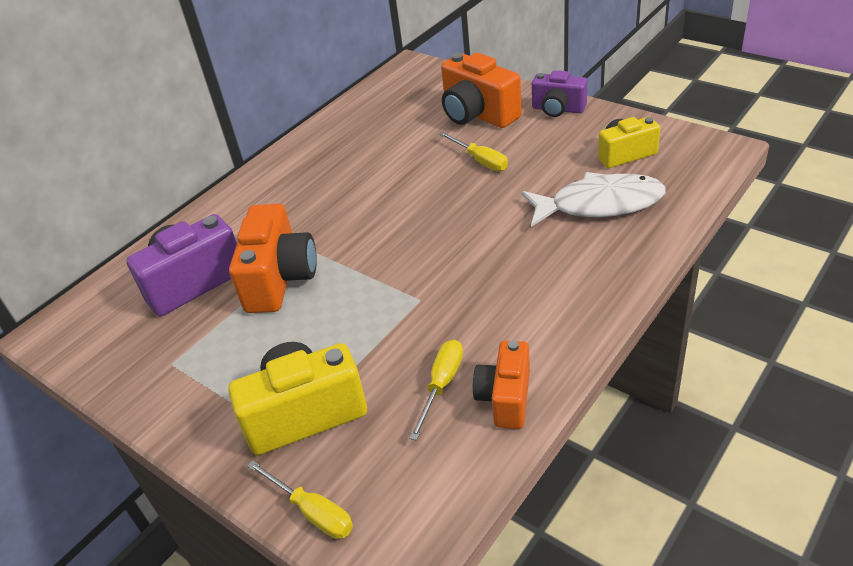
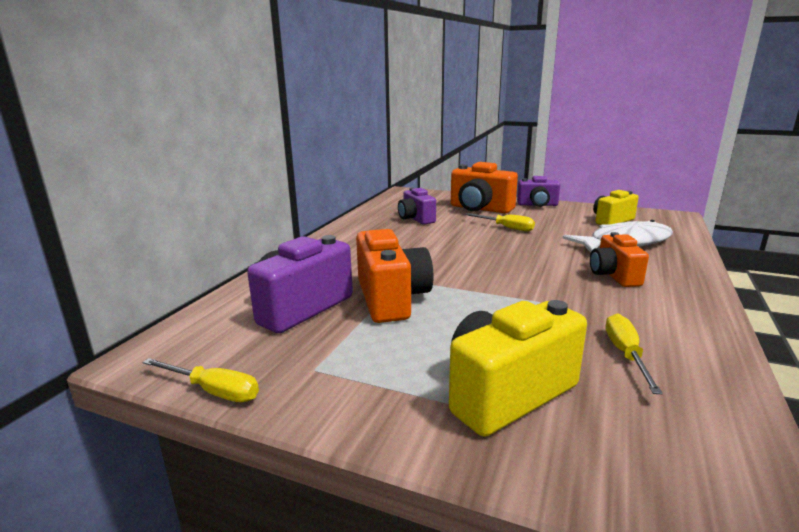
camera: 20 degrees left, 20 degrees down
yellow screwdriver [247,460,353,539] -> yellow screwdriver moved to [143,358,259,402]
orange camera [472,340,530,429] -> orange camera moved to [590,232,649,287]
none -> purple camera [398,188,436,225]

